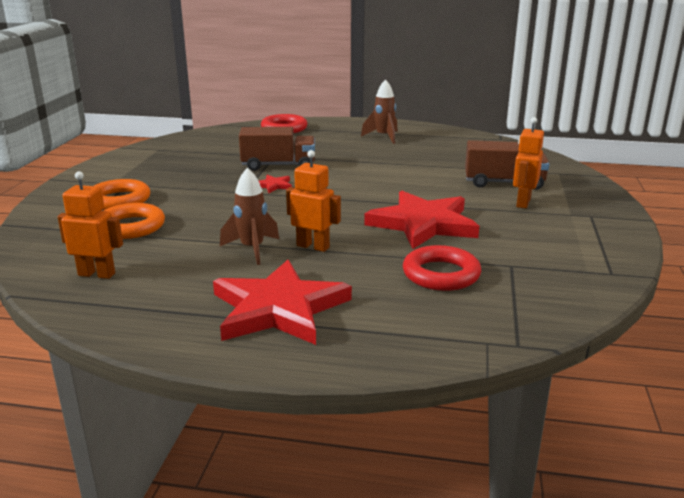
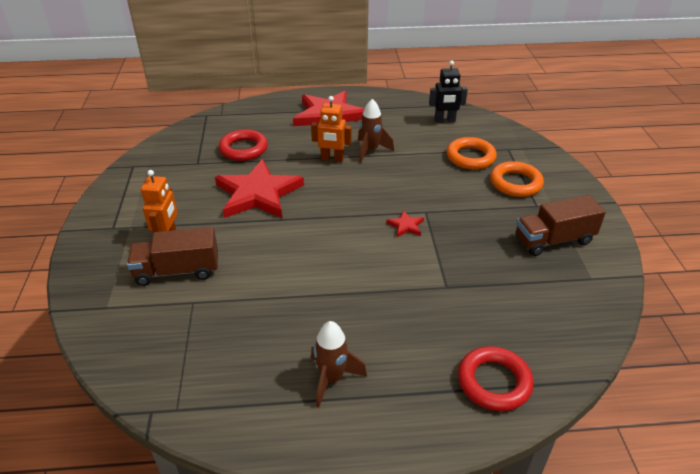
camera: 165 degrees right, 15 degrees up
orange robot [57,171,123,279] -> black robot [429,61,468,123]
brown truck [239,127,315,171] -> brown truck moved to [515,195,606,256]

